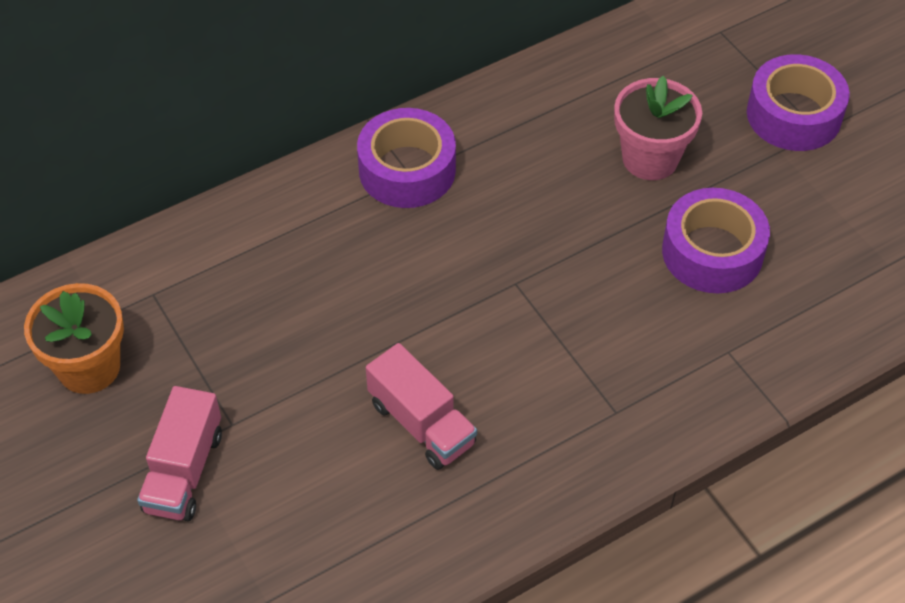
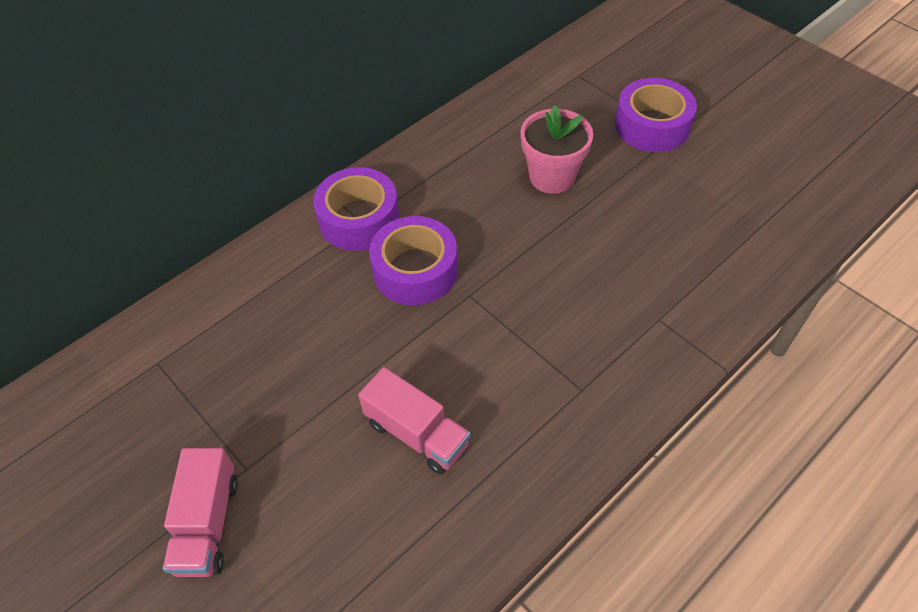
camera: 10 degrees left, 0 degrees up
orange flower pot [24,283,124,394] -> none
purple tape [662,188,770,293] -> purple tape moved to [369,216,458,305]

